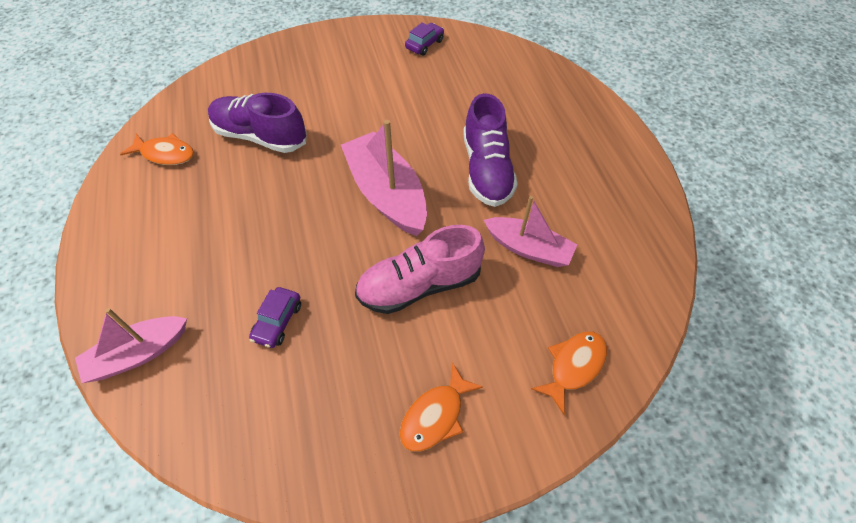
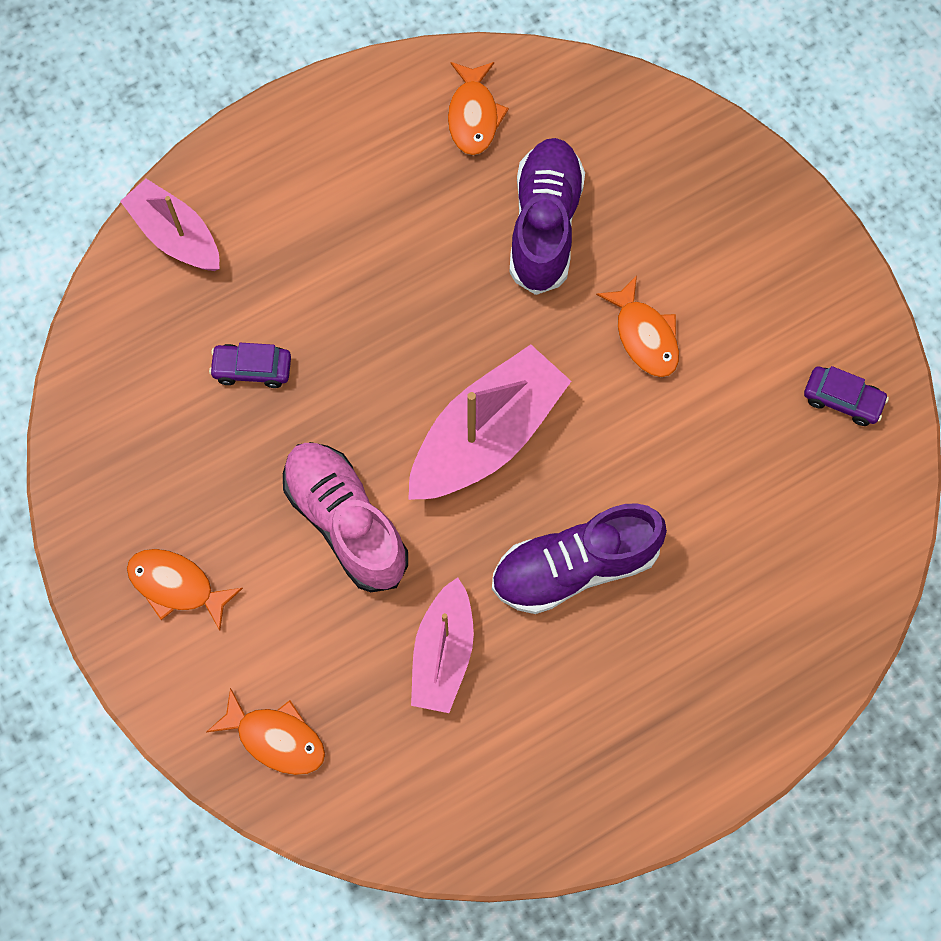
camera: 75 degrees right, 15 degrees up
none -> orange fish [596,275,679,377]

